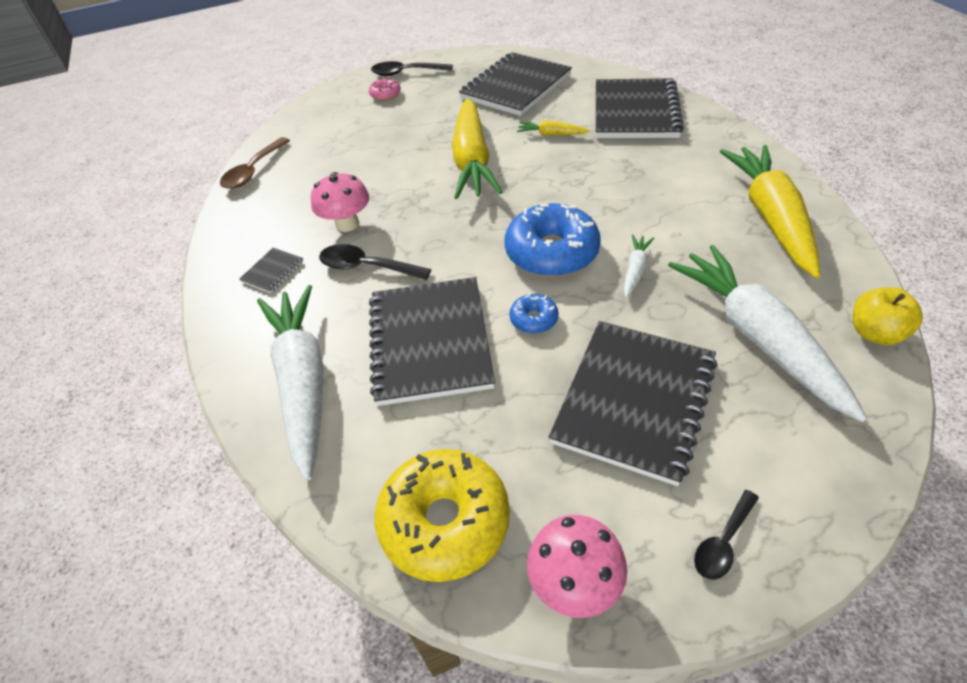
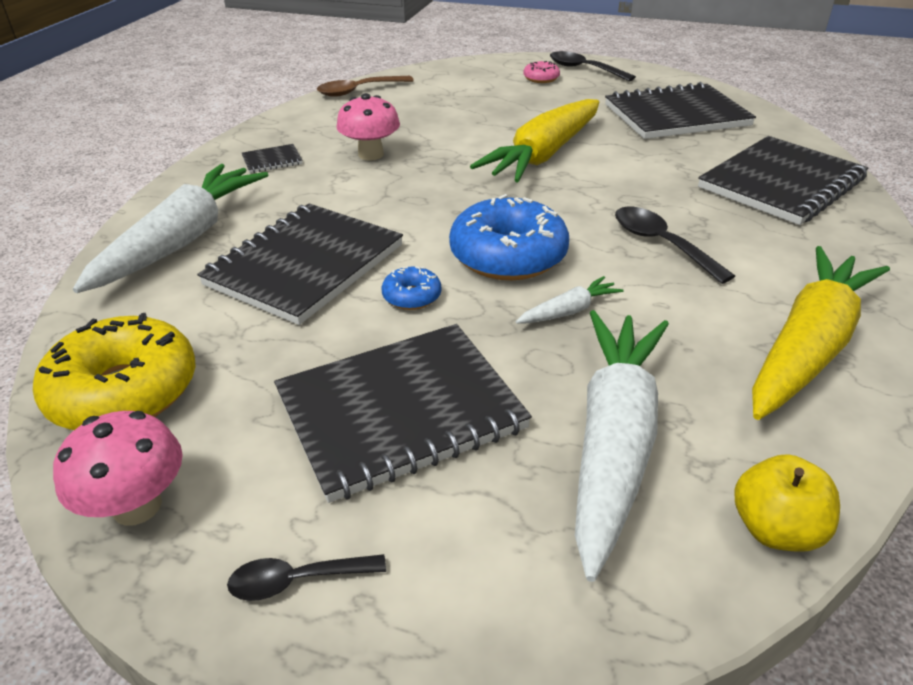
camera: 35 degrees right, 10 degrees down
black spoon [319,244,431,280] -> black spoon moved to [615,207,735,284]
yellow carrot [517,120,590,135] -> none

